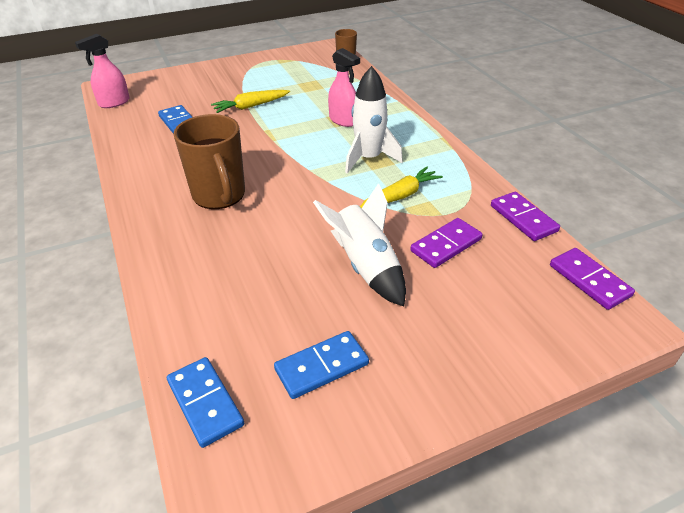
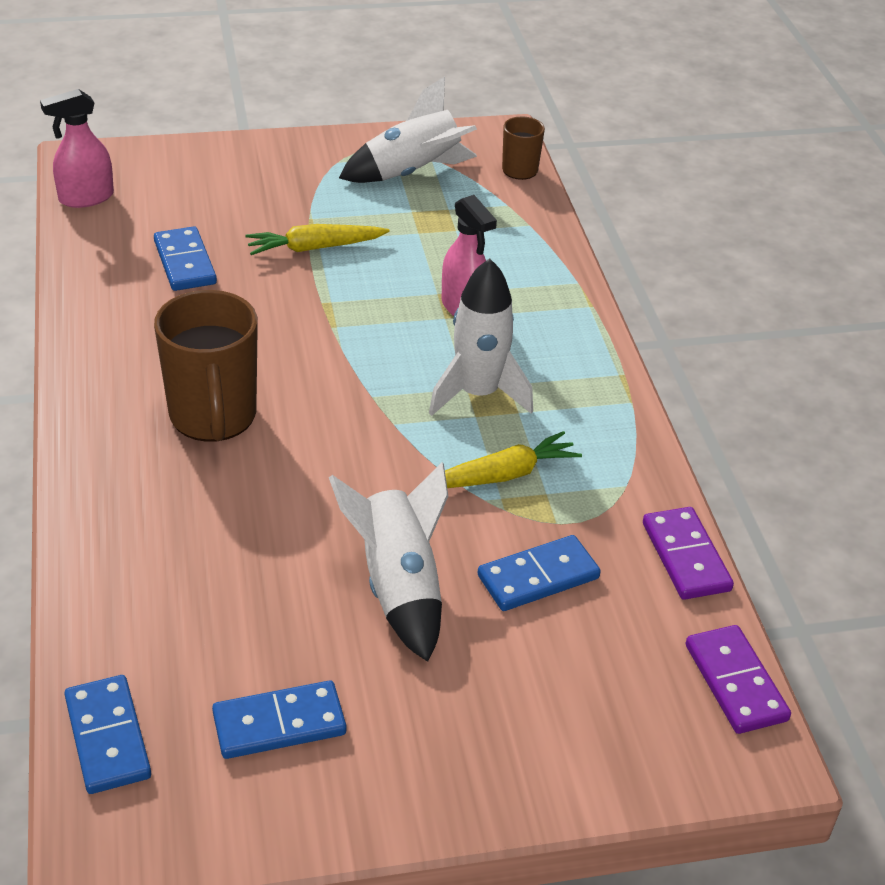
camera: 10 degrees right, 0 degrees up
purple domino [410,218,483,268] -> blue domino [478,535,601,611]
none -> white rocket [339,76,477,183]

